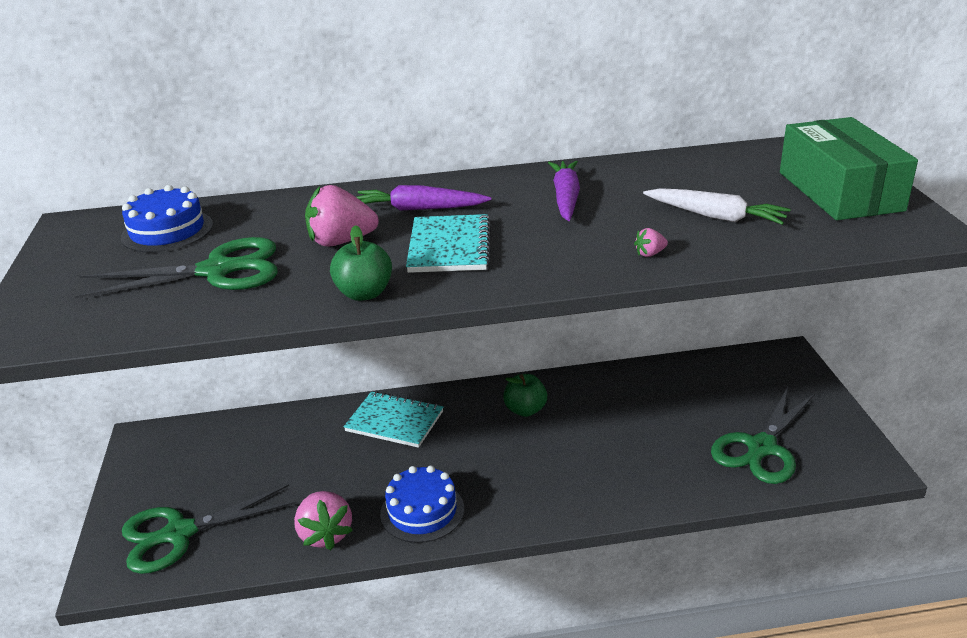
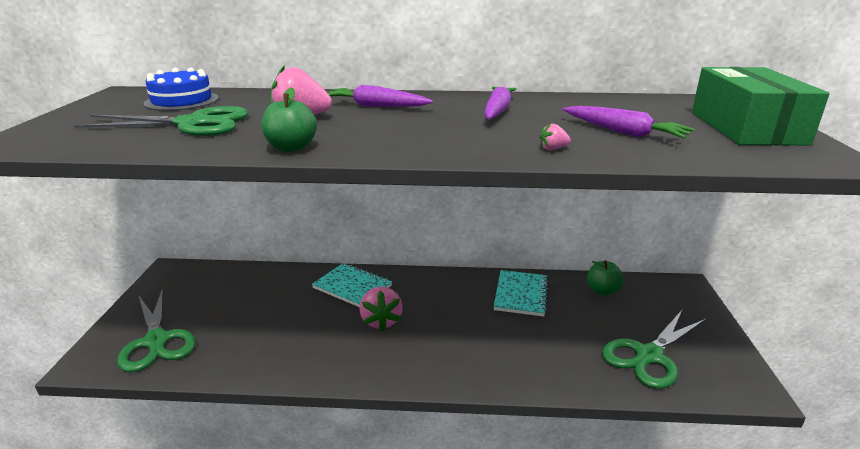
camera: 10 degrees right, 5 degrees down
green scissors [122,484,296,574] -> green scissors turned 105 degrees counterclockwise [117,288,196,372]
pink strawberry [294,491,353,550] -> pink strawberry moved to [359,287,403,331]
blue cake [380,466,464,543] -> none
turquoise notebook [406,214,491,273] -> turquoise notebook moved to [494,270,549,317]
green apple [503,374,547,417] -> green apple moved to [587,260,624,296]
white carrot [643,188,791,225] -> purple carrot [562,106,695,138]

